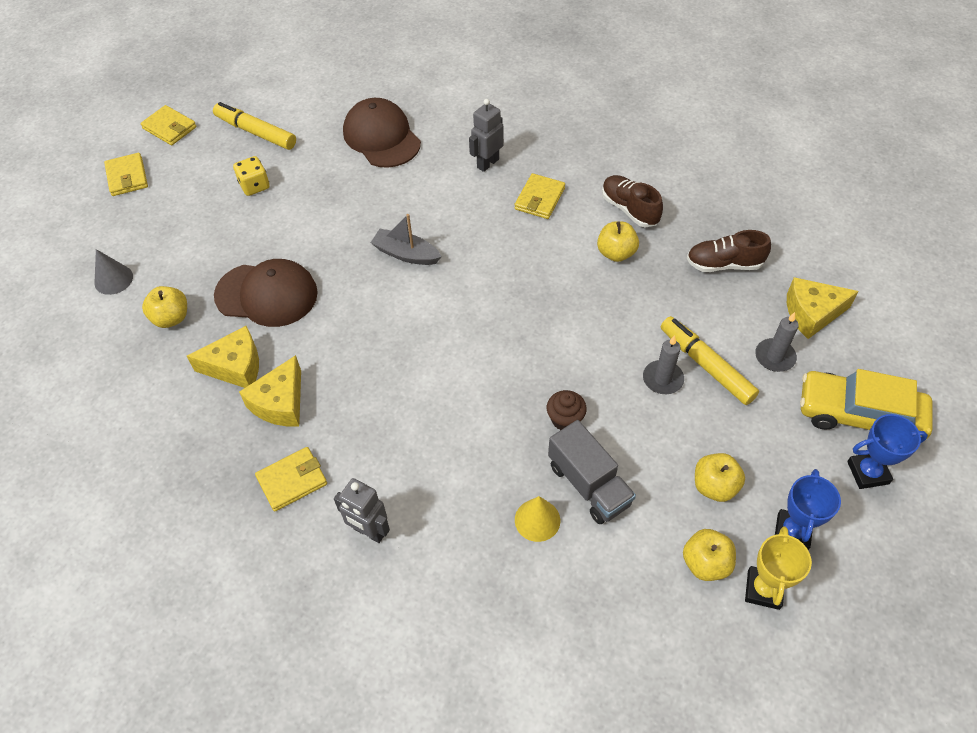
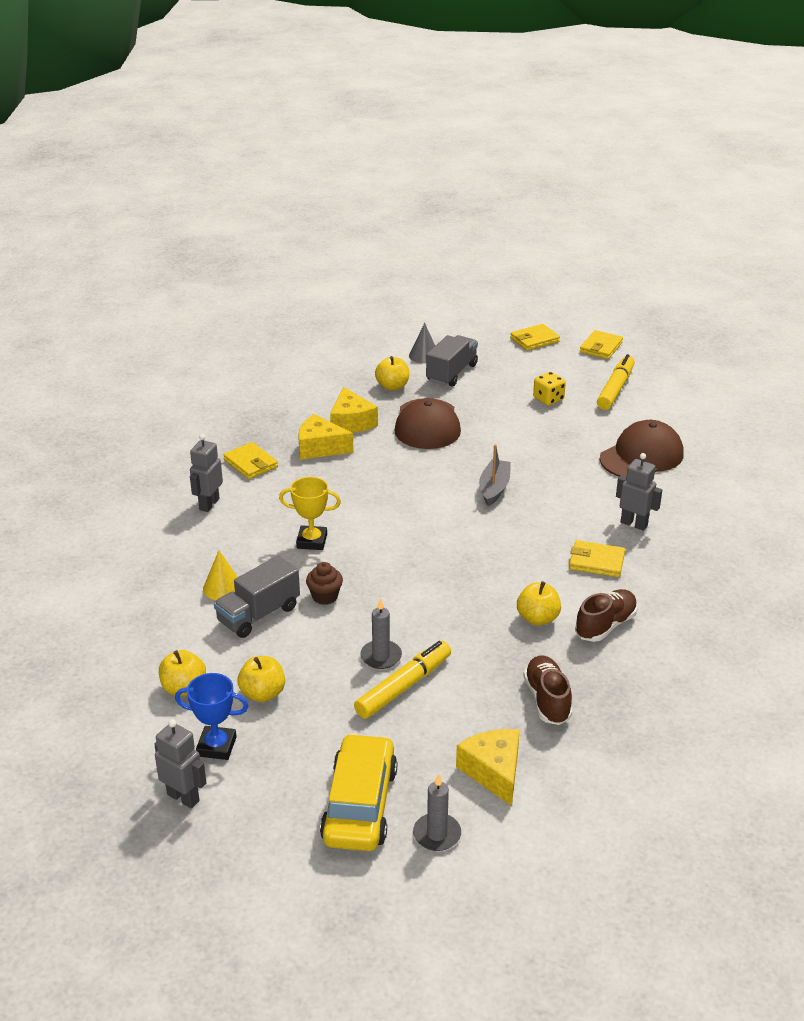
camera: 80 degrees right, 20 degrees down
yellow trophy [745,526,812,610] -> yellow trophy moved to [279,477,341,550]
grey candle [755,312,799,372] -> grey candle moved to [413,774,461,851]
blue trophy [847,414,928,489] -> none
none -> grey robot [154,719,207,808]
none -> grey truck [426,335,478,387]

